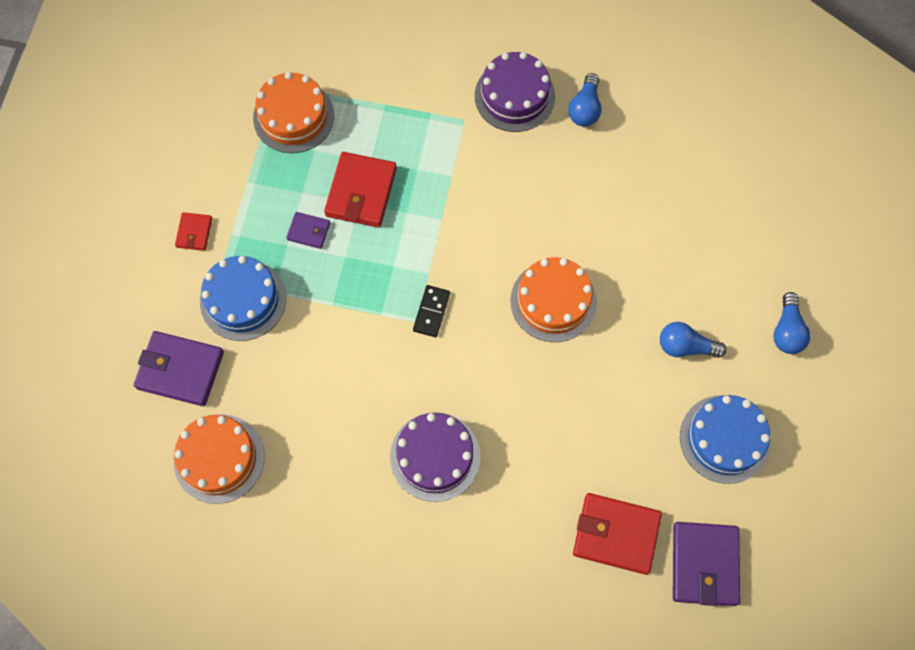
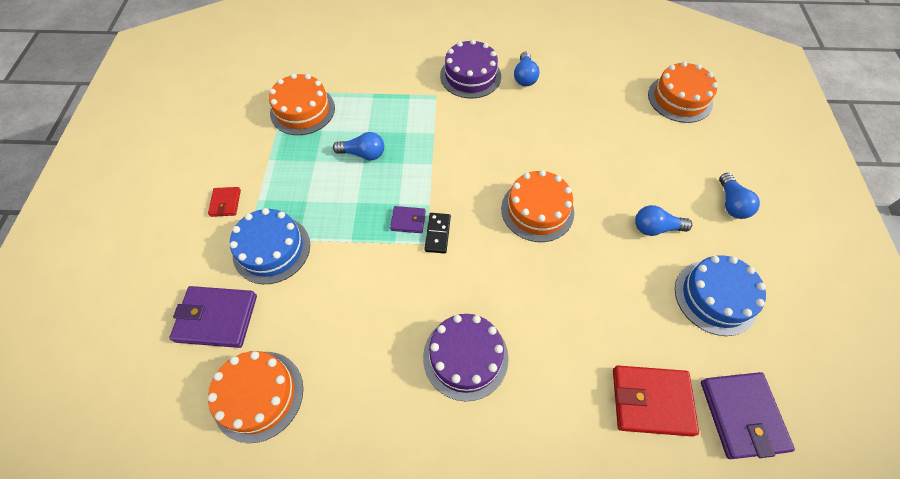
camera: 10 degrees left, 10 degrees down
purple wallet [286,212,330,249] -> purple wallet moved to [390,206,426,233]
red wallet [324,152,397,228] -> blue light bulb [333,132,384,160]
none -> orange cake [648,61,718,123]

